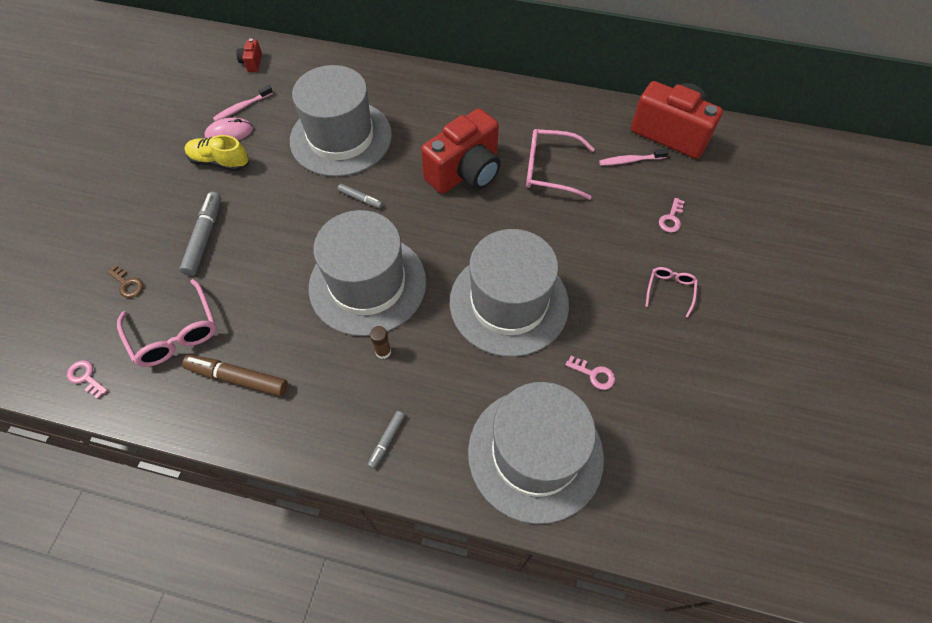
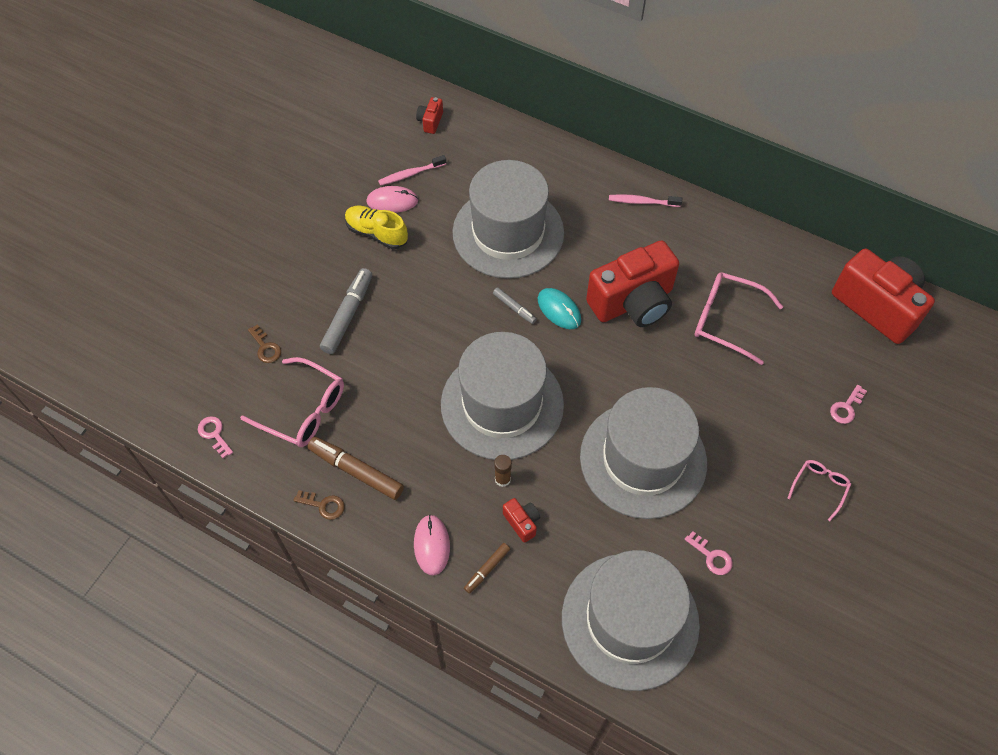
camera: 15 degrees right, 0 degrees up
pink glasses [117,279,217,367] -> pink glasses turned 45 degrees counterclockwise [240,357,344,447]
grey marker [367,411,405,469] -> brown marker [464,543,510,594]
pink toothbrush [599,149,669,166] -> pink toothbrush moved to [609,194,682,207]
none -> brown key [293,490,345,520]
none -> pink mouse [414,514,450,576]
none -> red camera [503,498,540,543]
none -> turquoise mouse [538,288,581,329]

